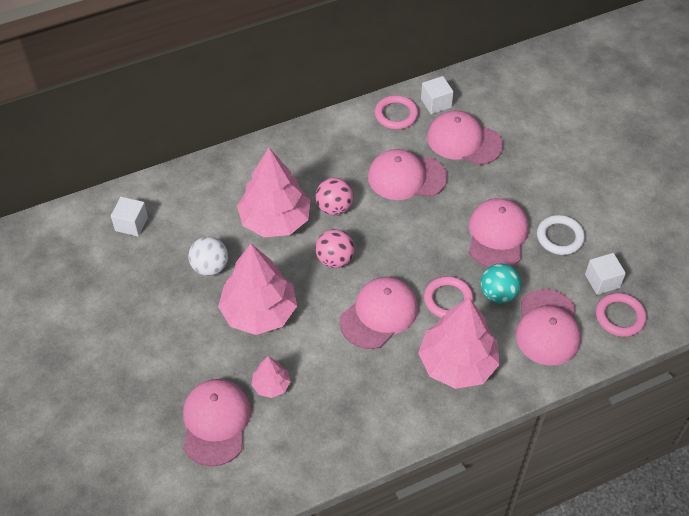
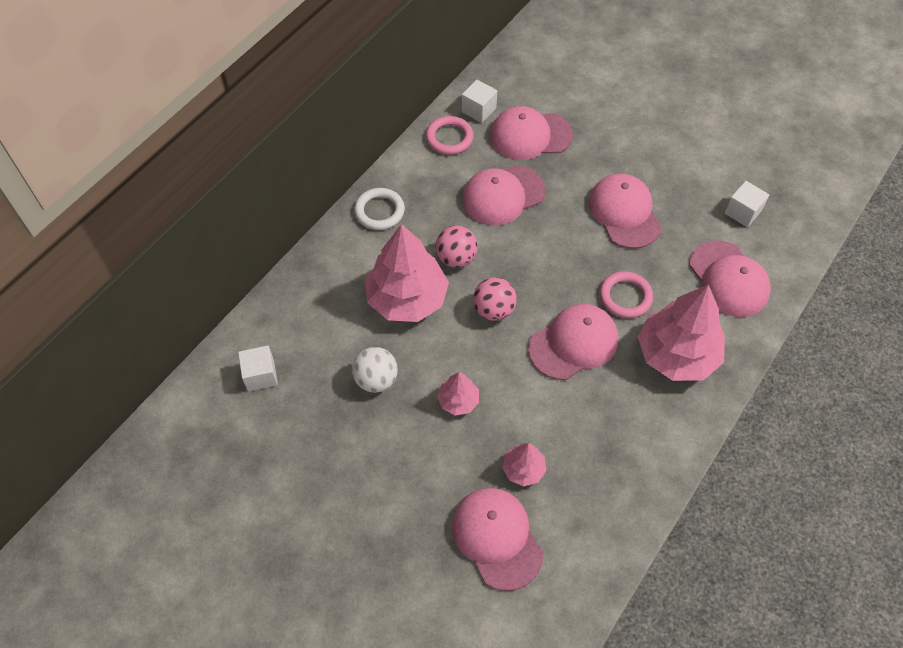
camera: 30 degrees left, 5 degrees up
pink tree [218,244,297,335] -> pink tree [437,372,479,415], size x0.48
pink cap [340,277,418,349] -> pink cap turned 45 degrees clockwise [528,304,618,380]
turquoise ball [481,263,521,303] -> none
white ring [537,215,585,255] -> white ring moved to [354,188,405,230]
pink ring [596,293,647,337] -> none

